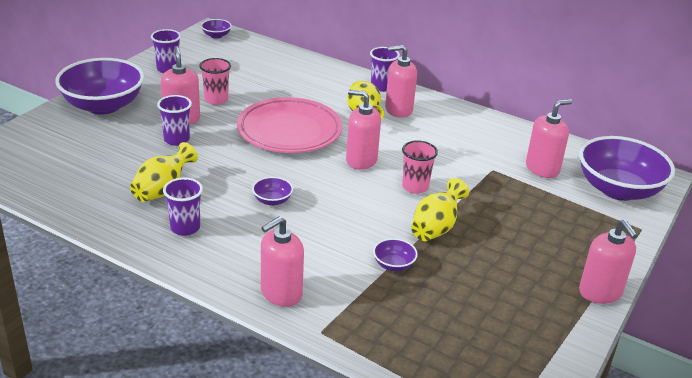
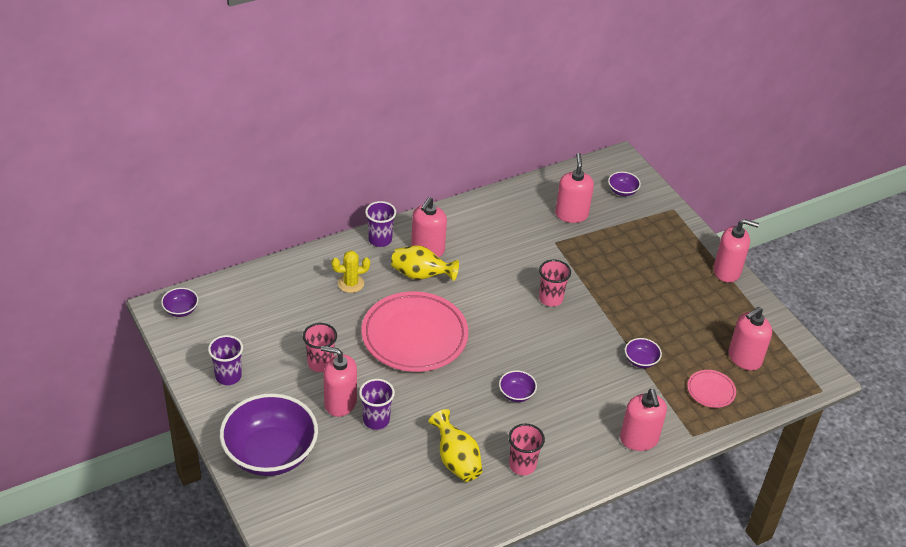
camera: 60 degrees left, 10 degrees up
purple cup [163,178,203,236] -> pink cup [509,423,545,476]
pink soap dispenser [346,90,381,170] -> pink soap dispenser moved to [728,307,772,370]
yellow vase [411,178,469,241] -> none
purple bowl [579,136,675,201] -> purple bowl [608,172,641,196], size x0.42
none -> yellow cactus [332,250,370,293]
none -> pink plate [687,370,736,408]

